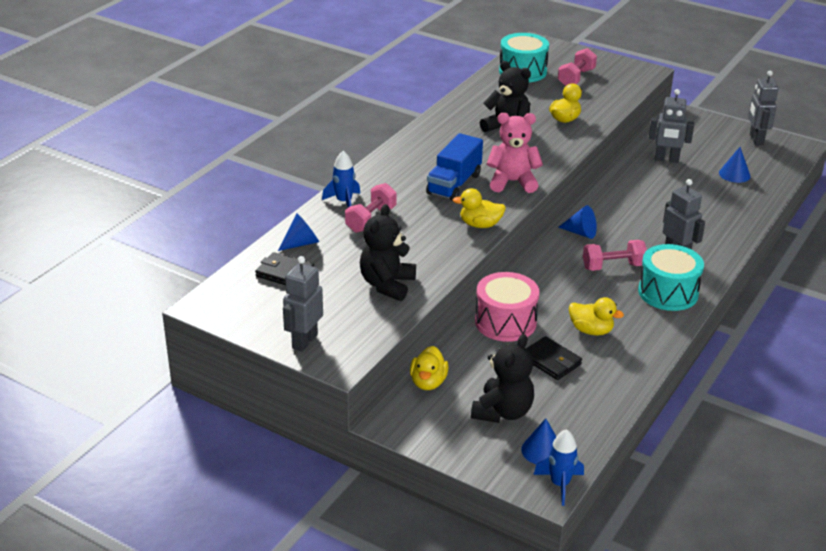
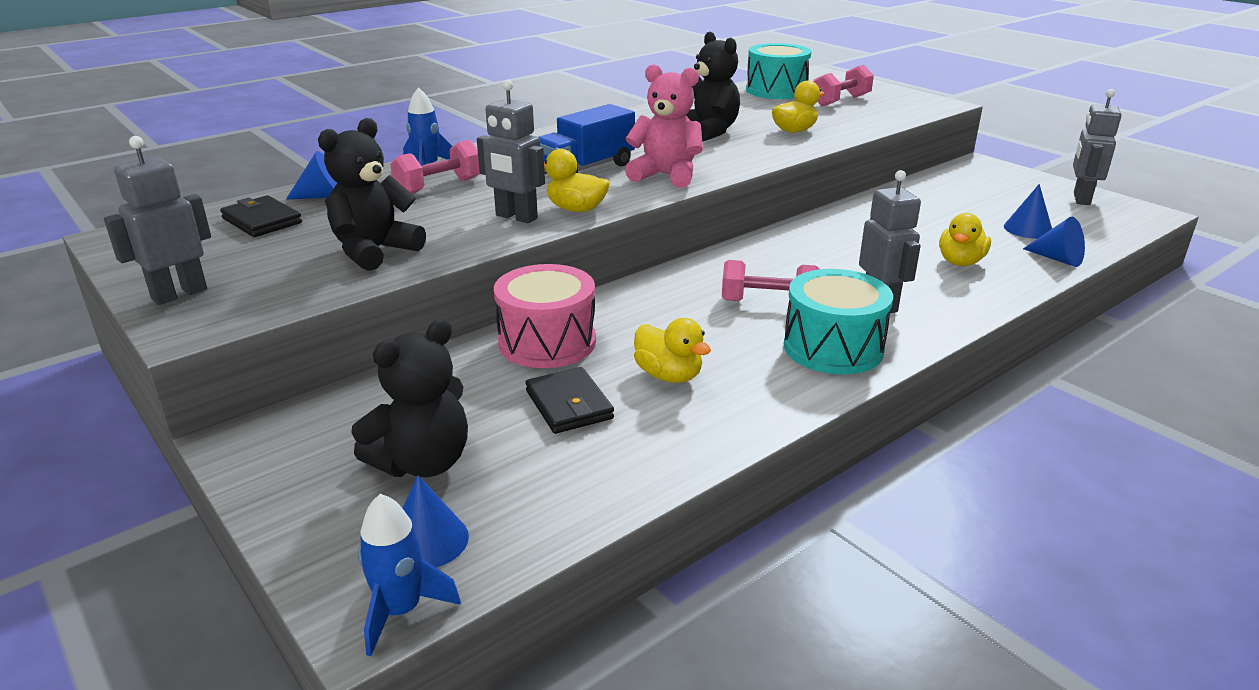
camera: 20 degrees right, 5 degrees down
yellow duck [410,346,449,390] -> yellow duck moved to [939,213,991,266]
blue cone [558,205,597,239] -> blue cone moved to [1023,217,1085,267]
grey robot [649,89,694,163] -> grey robot moved to [477,80,545,223]

